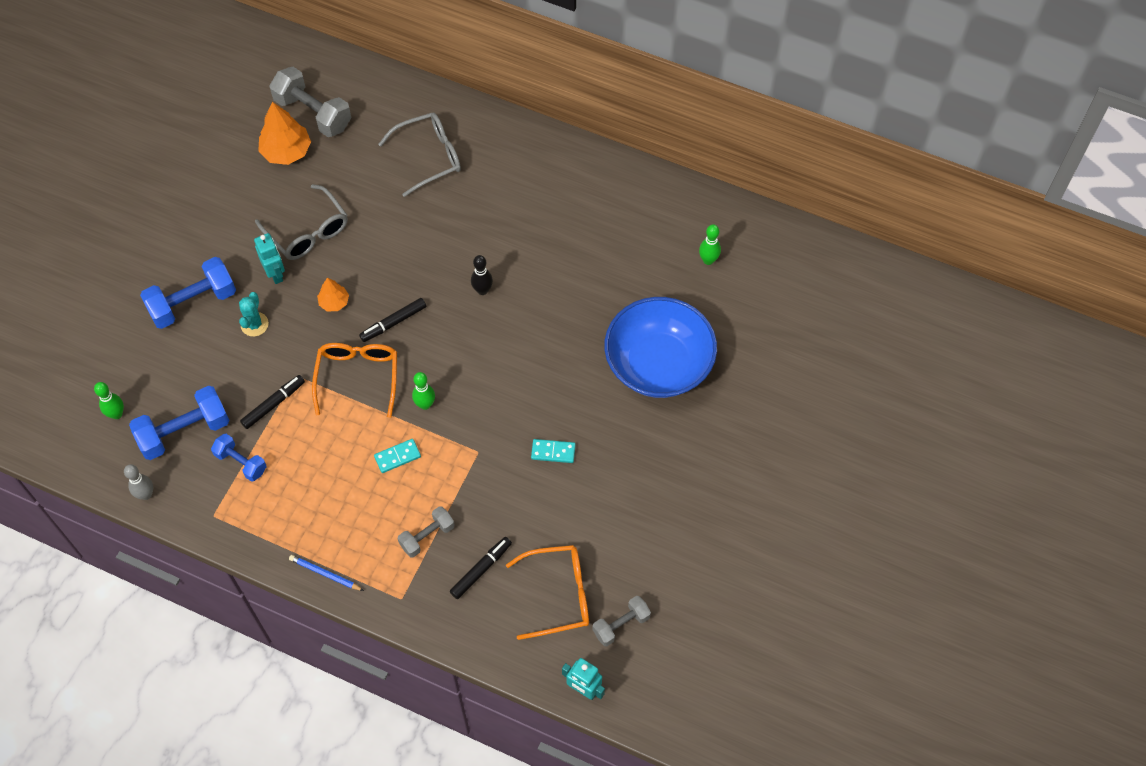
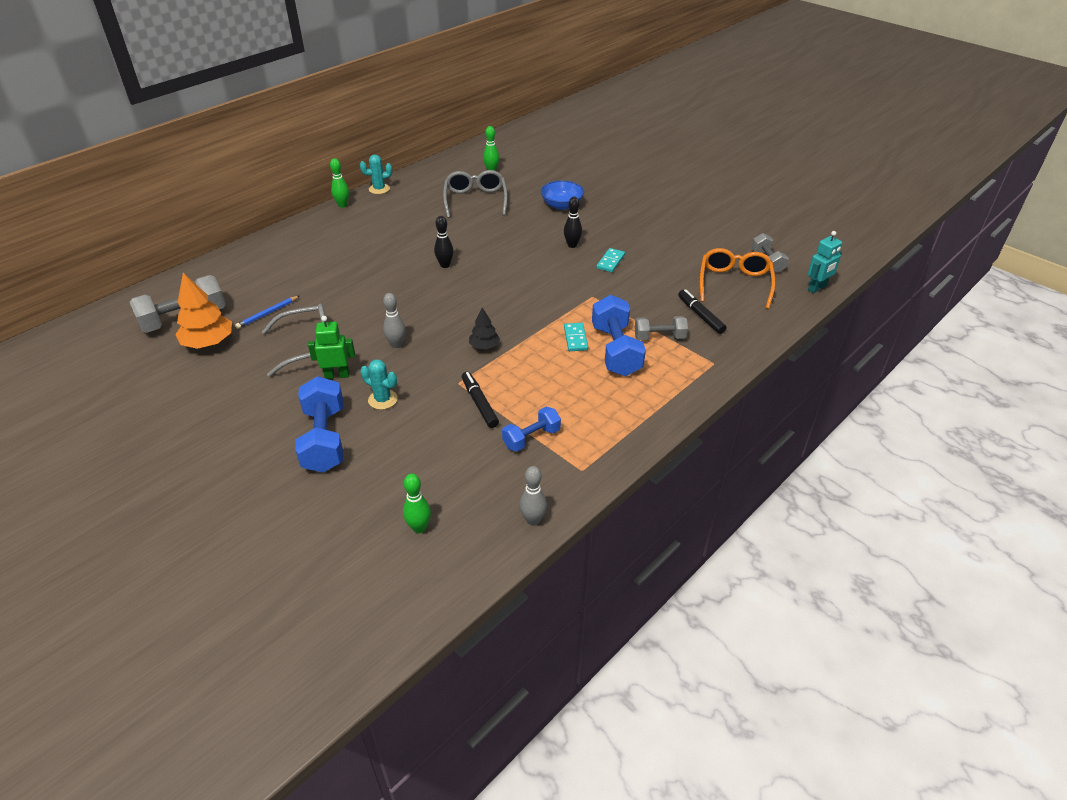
camera: 70 degrees left, 20 degrees down
blue dumbbell [129,386,230,460] -> blue dumbbell moved to [592,295,646,376]
turquoise robot [254,233,285,284] -> green robot [308,316,355,379]
blue pencil [289,555,364,591] -> blue pencil moved to [235,296,299,329]
orange glasses [312,343,397,418] -> black tree [469,307,500,349]
orange tree [317,278,349,311] -> grey bowling pin [383,293,405,348]
black marker [359,298,426,342] -> none
grey glasses [378,113,461,197] -> grey glasses moved to [443,170,508,218]
grey dumbbell [398,506,455,558] -> grey dumbbell turned 75 degrees counterclockwise [635,316,688,340]
green bowling pin [412,372,435,410] -> green bowling pin moved to [330,158,349,208]
blue bowl [604,297,717,398] -> blue bowl [541,180,584,210], size x0.51
none -> turquoise cactus [360,155,392,194]
none -> black bowling pin [564,197,582,248]

